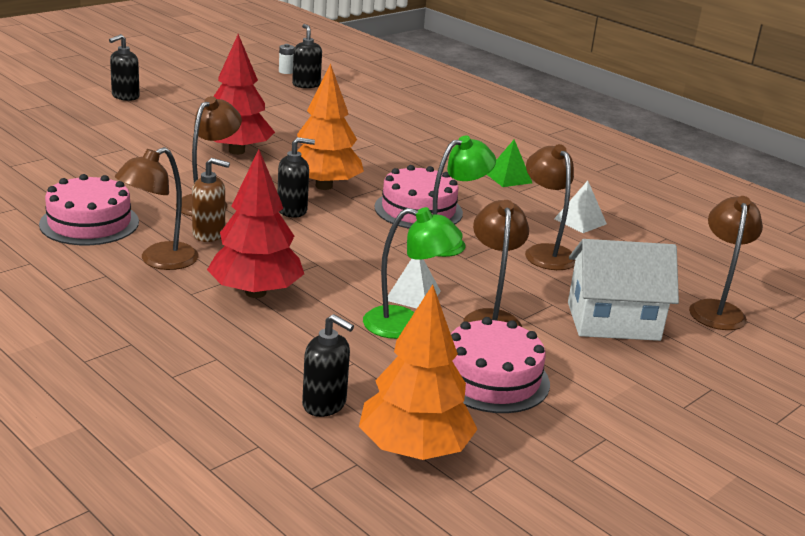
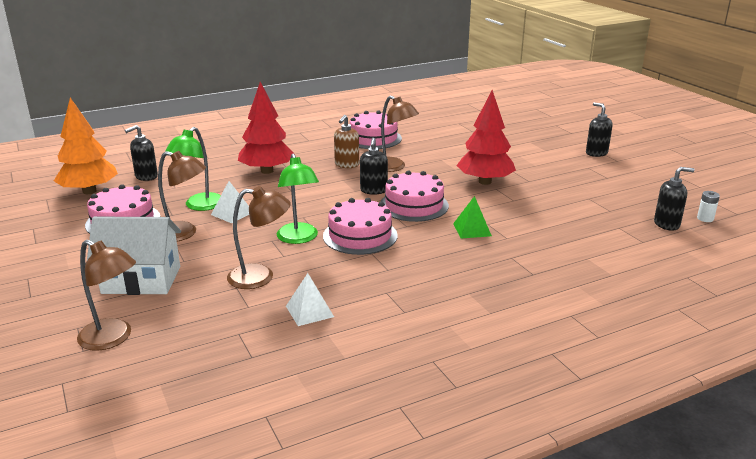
camera: 110 degrees right, 0 degrees up
brown lamp [115,147,199,270] -> none
orange tree [297,64,364,190] -> pink cake [381,170,449,222]
green pyramid [487,140,532,187] -> green pyramid moved to [453,196,492,239]
white house [568,239,679,341] -> white house turned 75 degrees clockwise [87,217,181,295]

